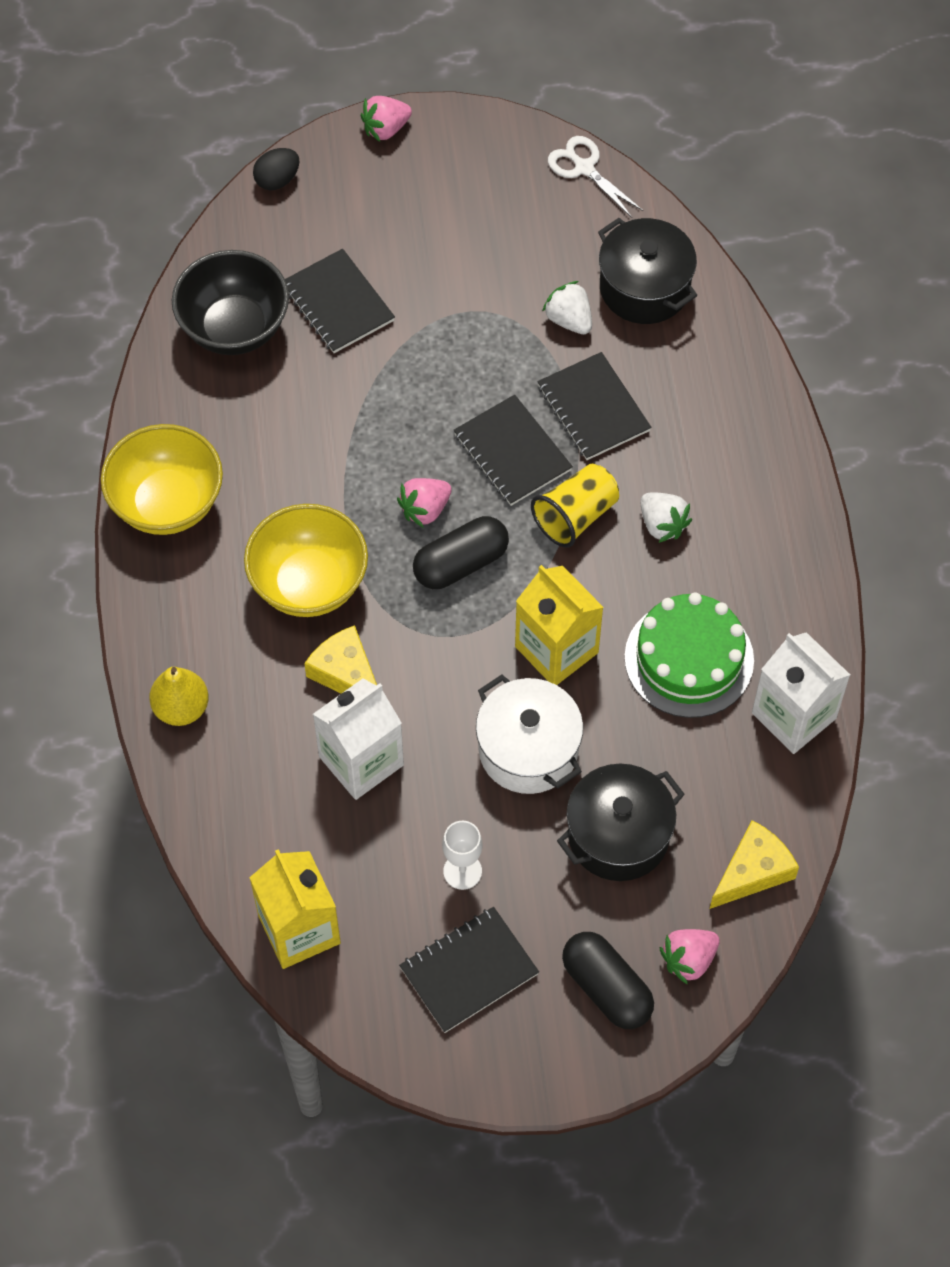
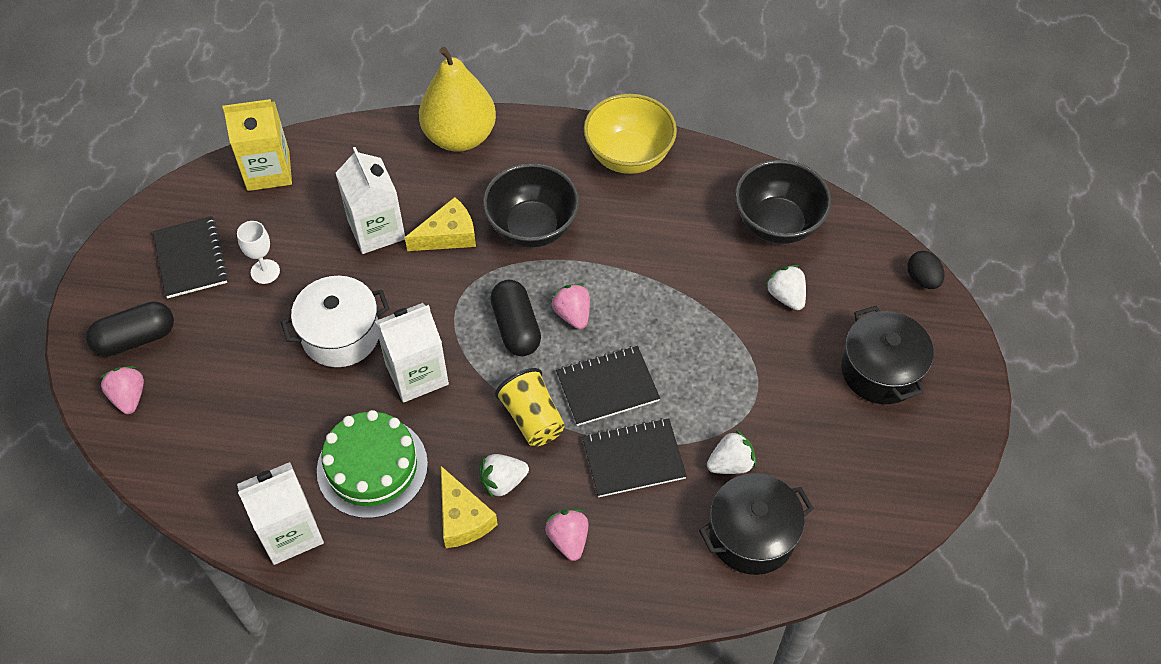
camera: 105 degrees right, 5 degrees down
yellow pear [149,667,209,726] -> yellow pear [419,47,496,152], size x1.79
yellow bowl [244,504,368,617] -> black bowl [483,163,579,248]
black notebook [285,249,395,353] -> white strawberry [765,265,806,310]
pink strawberry [360,96,412,142] -> pink strawberry moved to [545,509,588,561]
yellow carton [515,565,604,685] -> white carton [374,303,449,403]
white scissors [548,136,643,218] -> none
black pot [557,764,685,881] -> black pot moved to [841,306,934,404]
yellow cheese [710,820,799,909] -> yellow cheese moved to [441,466,498,548]

